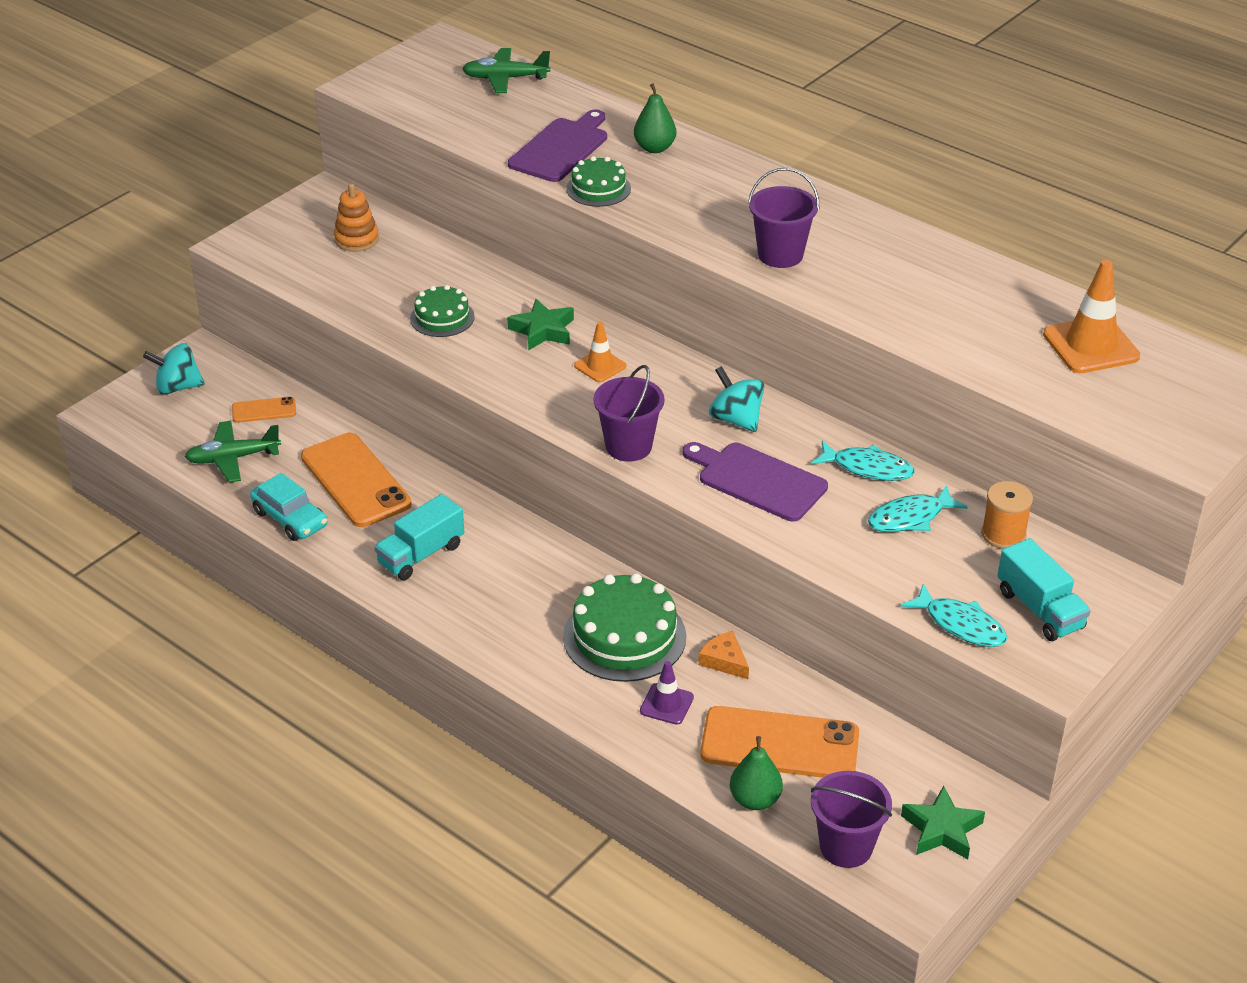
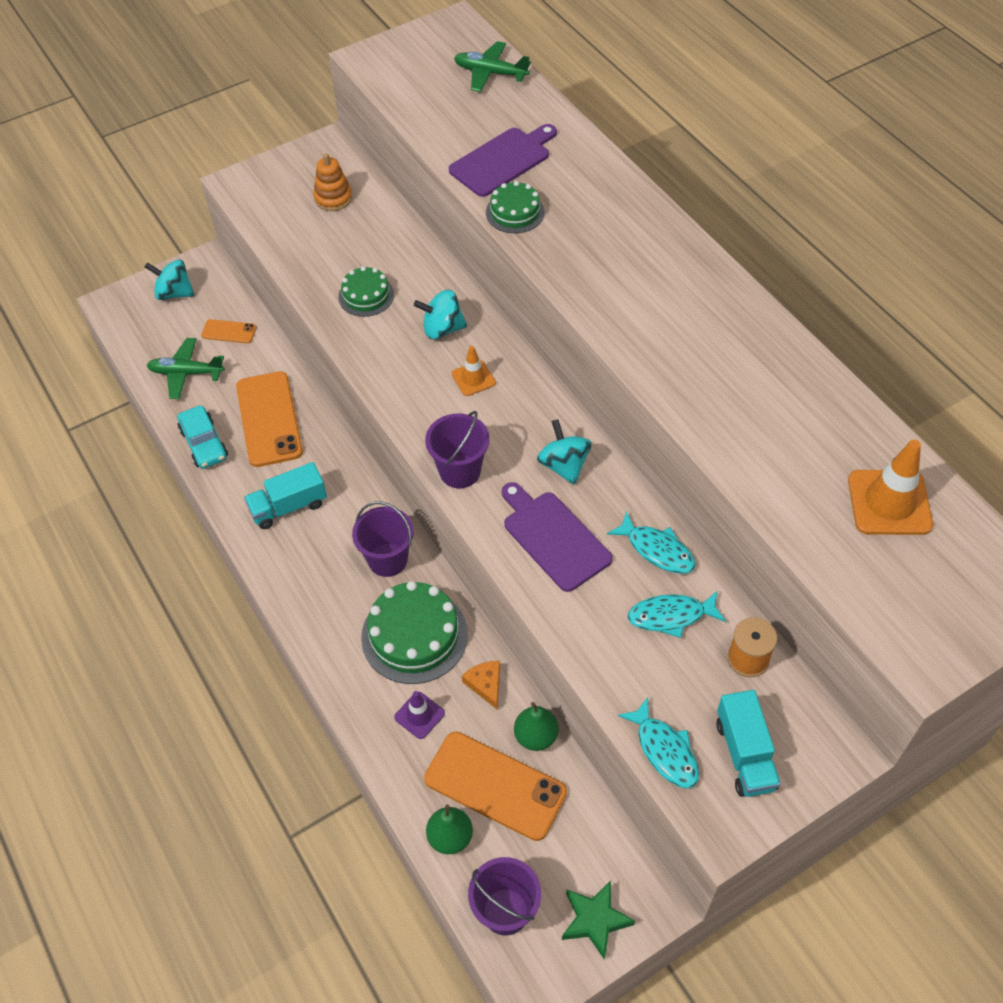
camera: 20 degrees right, 15 degrees up
green star [507,299,574,351] -> turquoise spinning top [414,290,467,339]
green pear [634,84,676,153] -> green pear moved to [514,702,558,751]
purple bucket [748,168,819,268] -> purple bucket moved to [352,501,414,577]

